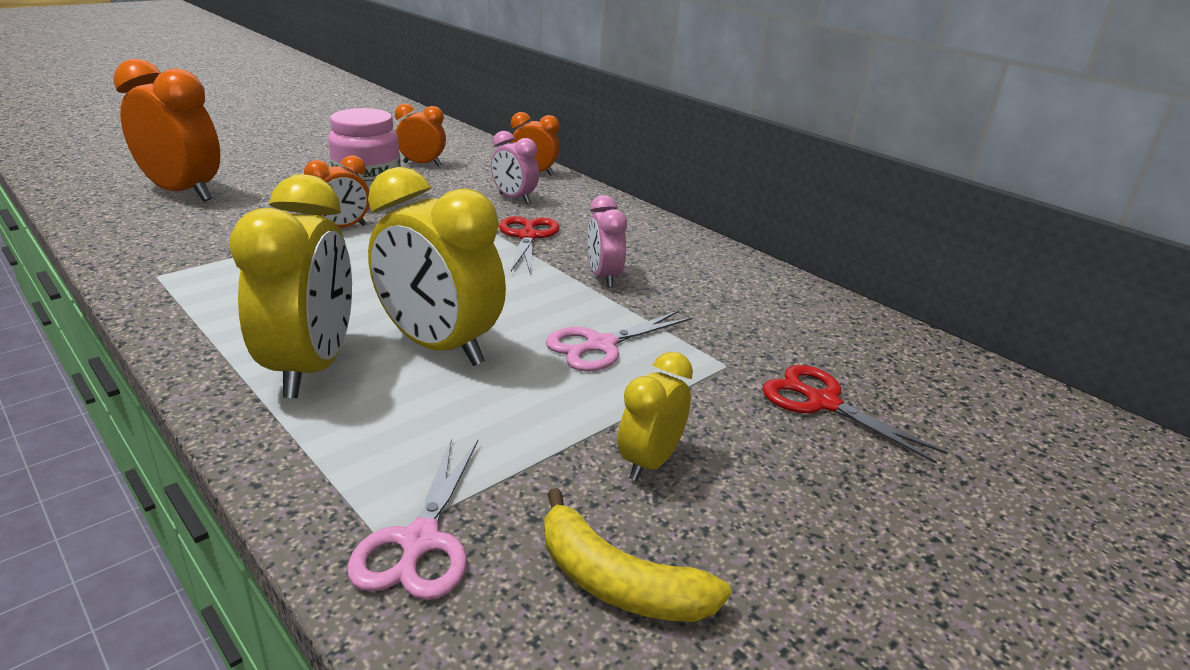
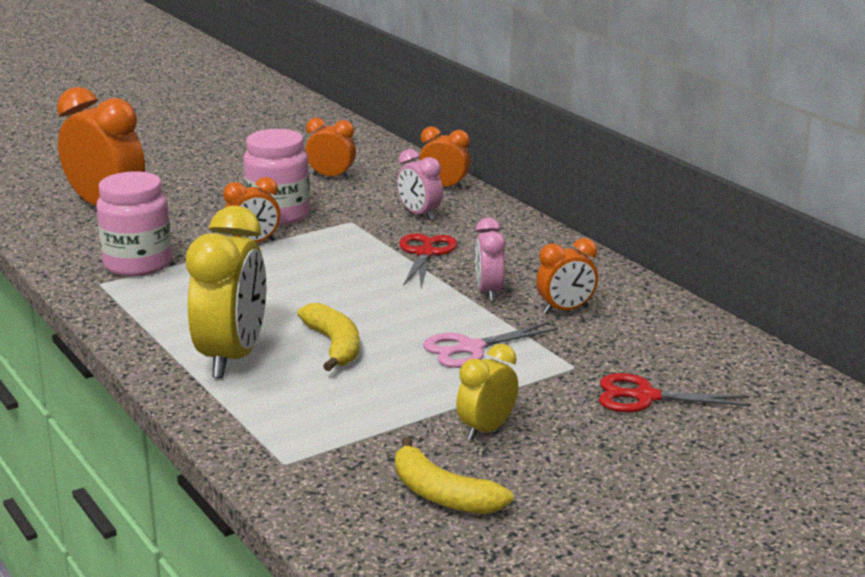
camera: 10 degrees right, 5 degrees down
pink scissors [348,439,478,600] -> none
yellow clock [368,167,506,366] -> yellow banana [297,303,359,371]
red scissors [762,365,948,464] -> red scissors turned 45 degrees counterclockwise [599,373,751,412]
none -> pink jar [96,171,172,277]
none -> orange clock [536,238,598,314]

